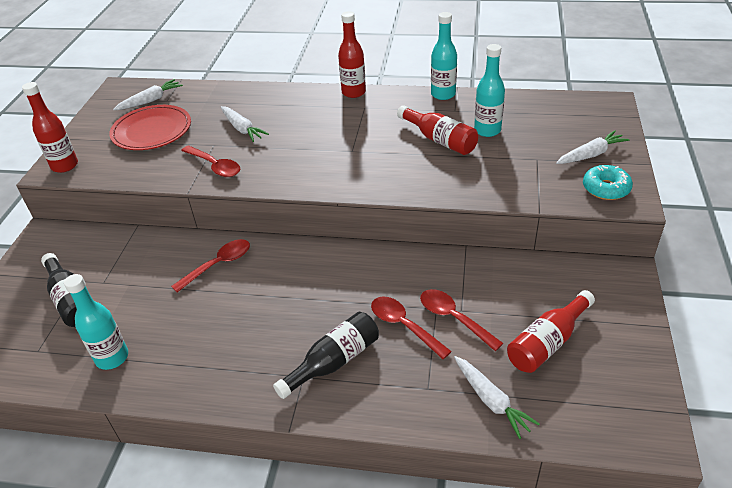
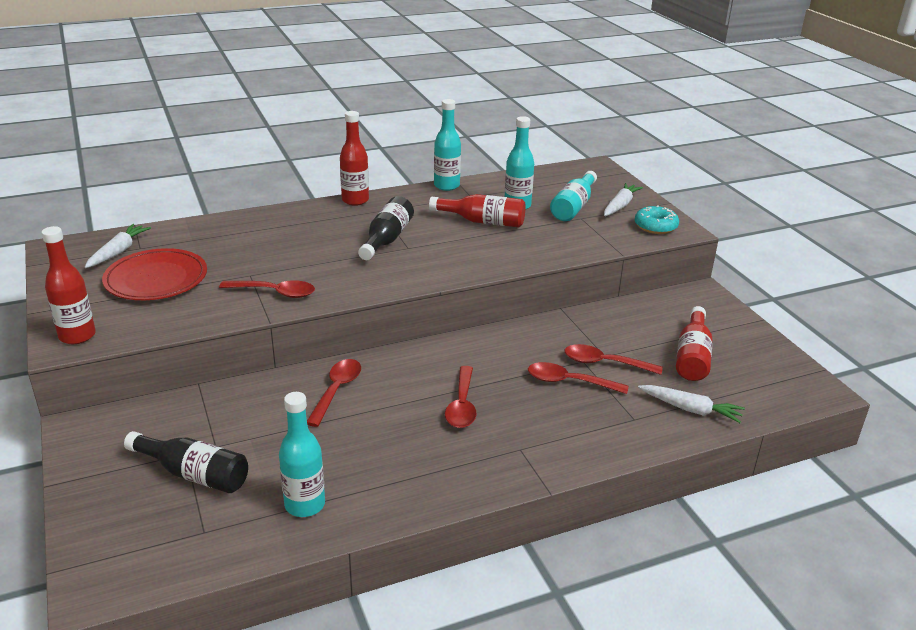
camera: 35 degrees left, 10 degrees down
white carrot [221,106,269,142] -> none
black bottle [273,312,379,399] -> black bottle moved to [358,196,414,260]
none -> red spoon [445,366,477,428]
none -> turquoise bottle [550,171,597,221]

